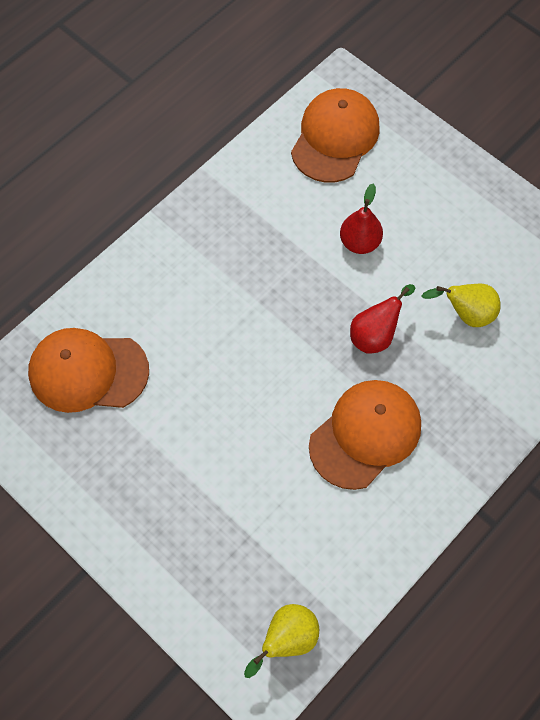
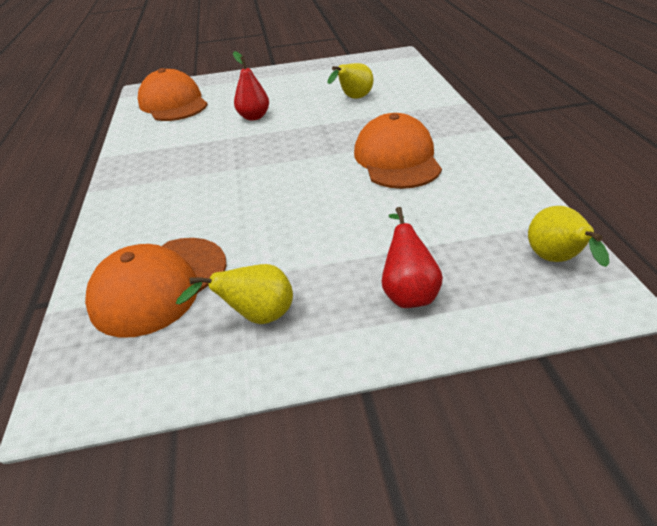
camera: 50 degrees left, 25 degrees down
red pear [350,284,415,353] -> red pear moved to [382,207,443,308]
none -> yellow pear [176,264,293,324]

